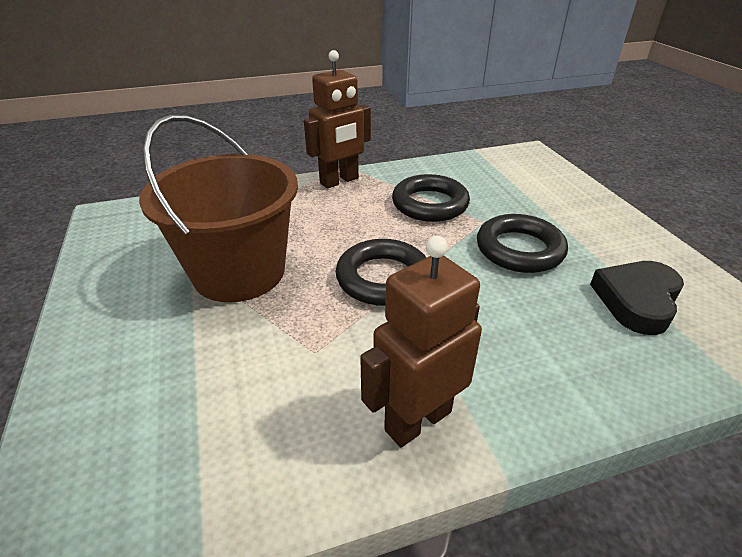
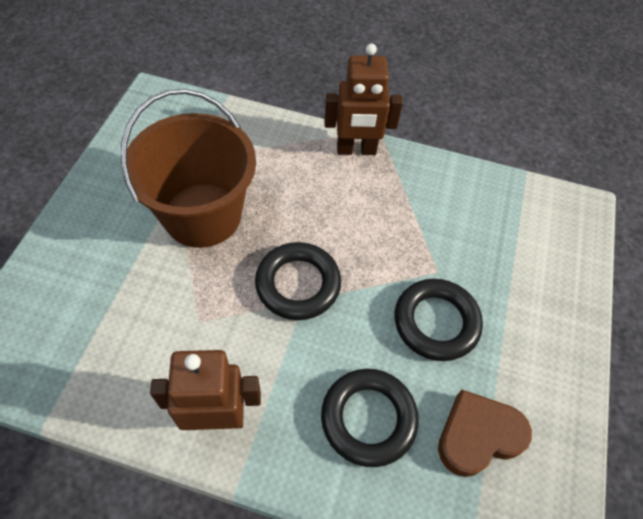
camera: 30 degrees right, 20 degrees up
black ring [392,174,470,222] -> black ring moved to [321,369,419,467]
black heart [590,261,684,335] -> brown heart [438,390,532,477]

